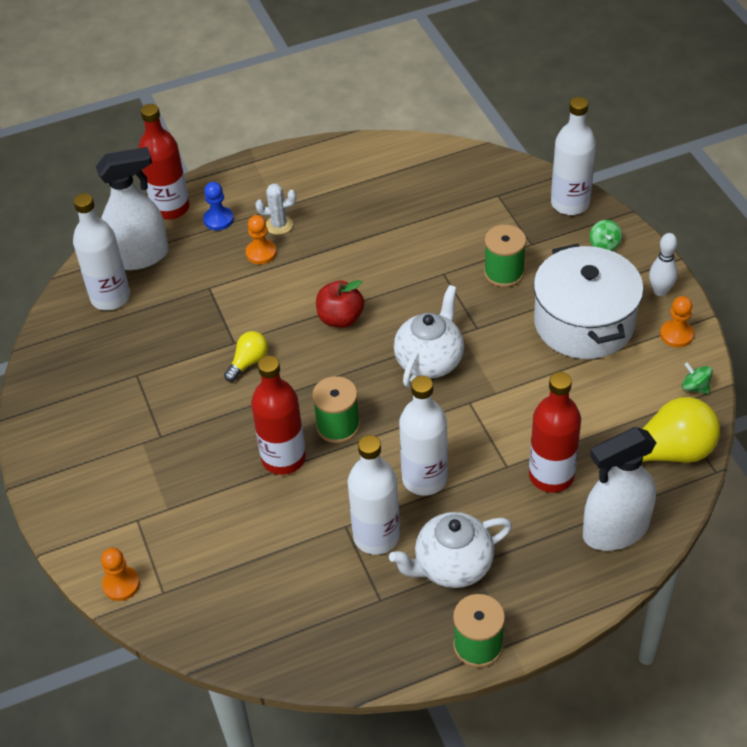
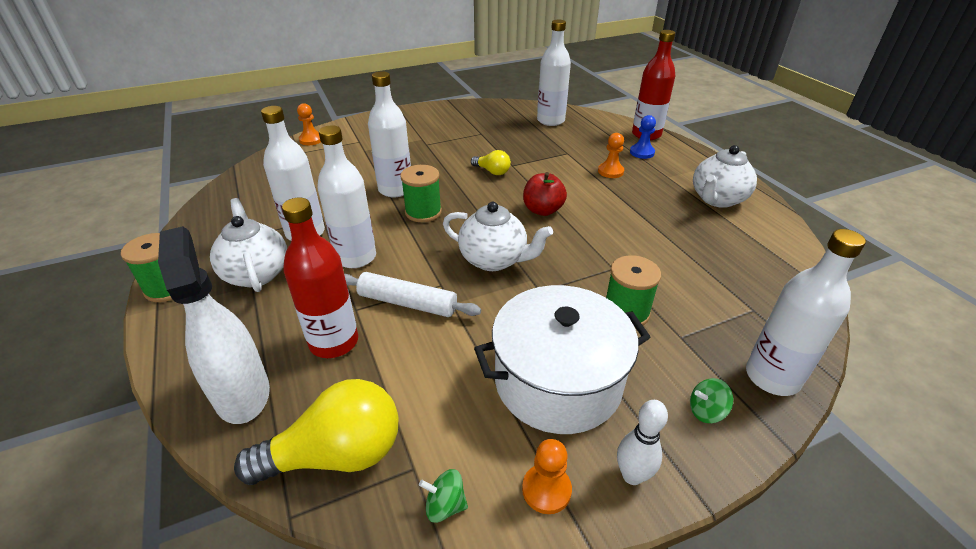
camera: 85 degrees right, 10 degrees down
white spray bottle [96,147,169,270] -> none
red bottle [251,356,306,475] -> white bottle [368,71,411,198]
white cactus [255,183,296,235] -> none
yellow light bulb [610,397,720,470] -> yellow light bulb turned 90 degrees counterclockwise [234,379,398,485]
green spinning top [682,362,713,394] -> green spinning top turned 120 degrees counterclockwise [419,469,468,523]
none -> white rolling pin [344,272,481,317]
none -> white teapot [693,145,757,208]

